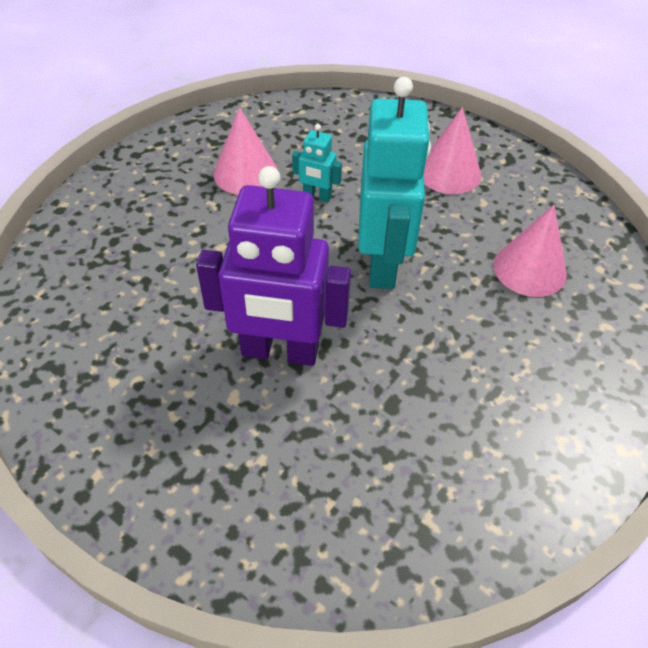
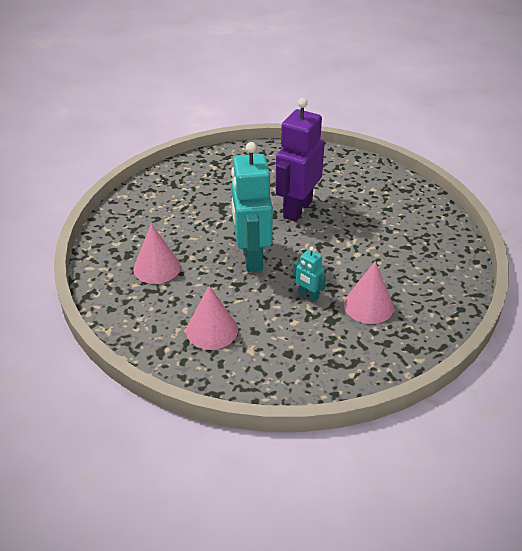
camera: 170 degrees right, 10 degrees down
purple robot [196,166,351,366] -> purple robot turned 60 degrees counterclockwise [276,98,325,222]
turquoise robot [292,124,342,202] -> turquoise robot turned 150 degrees counterclockwise [293,247,326,302]

